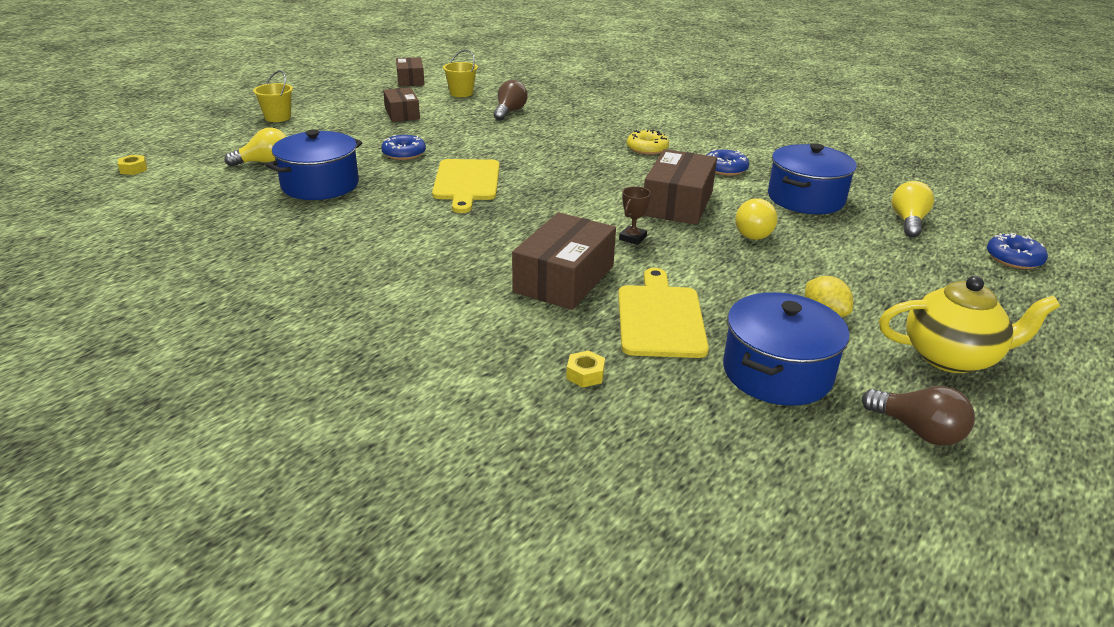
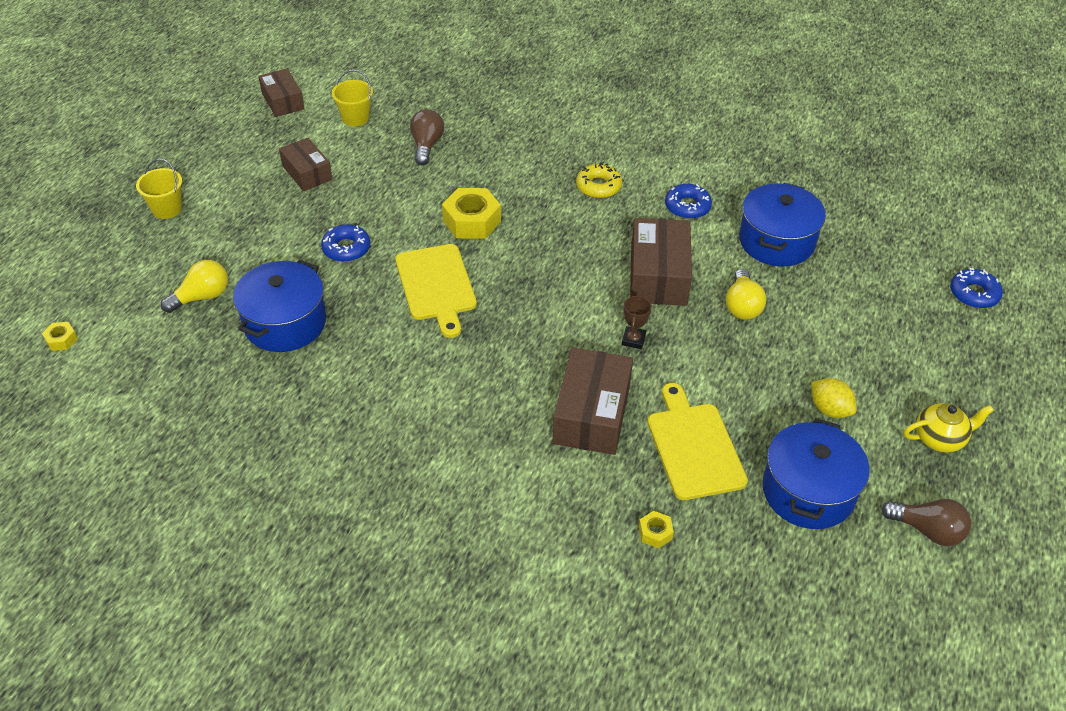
camera: 15 degrees left, 15 degrees up
yellow teapot [879,276,1060,373] -> yellow teapot [904,403,994,453], size x0.65
yellow light bulb [892,181,934,237] -> none
none -> yellow nut [442,188,501,239]

